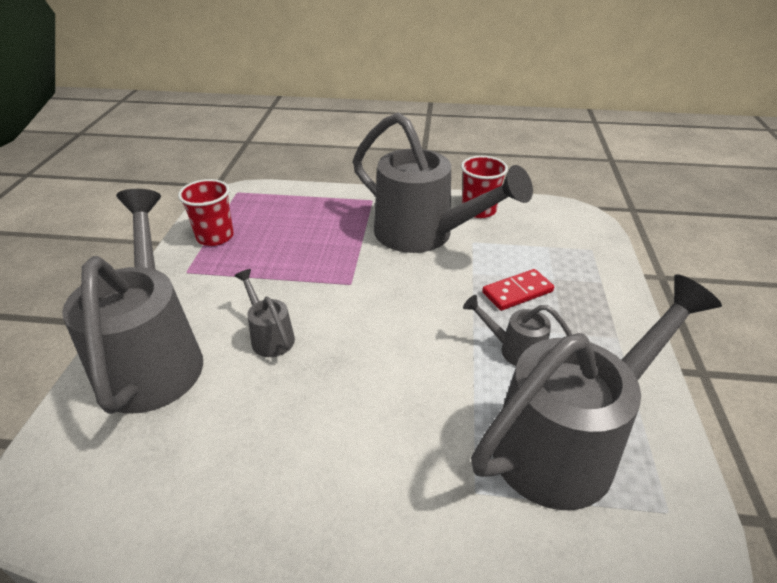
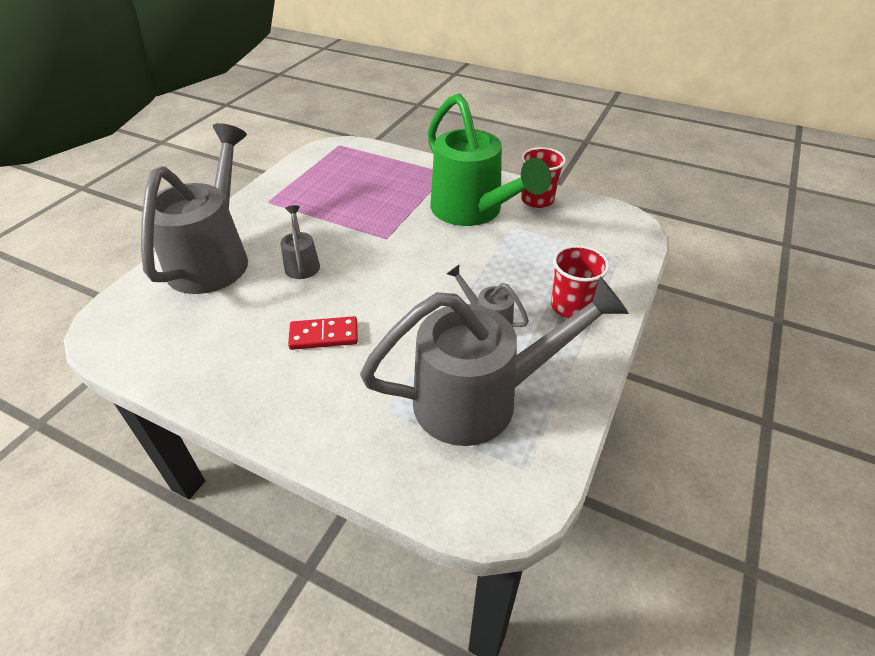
camera: 20 degrees right, 5 degrees up
red cup [178,179,234,246] -> red cup moved to [551,245,610,318]
grey watering can [353,112,533,253] -> green watering can [428,93,551,226]
red domino [482,269,554,311] -> red domino moved to [288,316,358,350]

